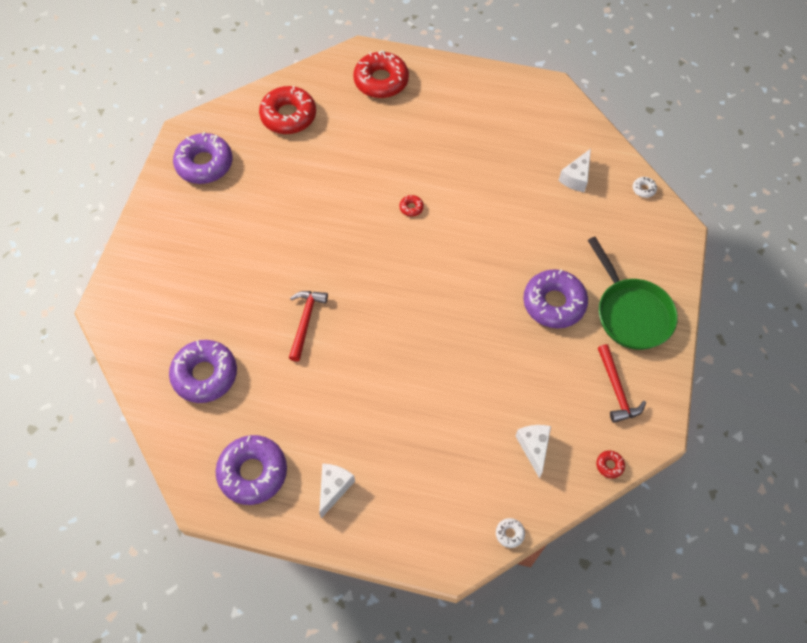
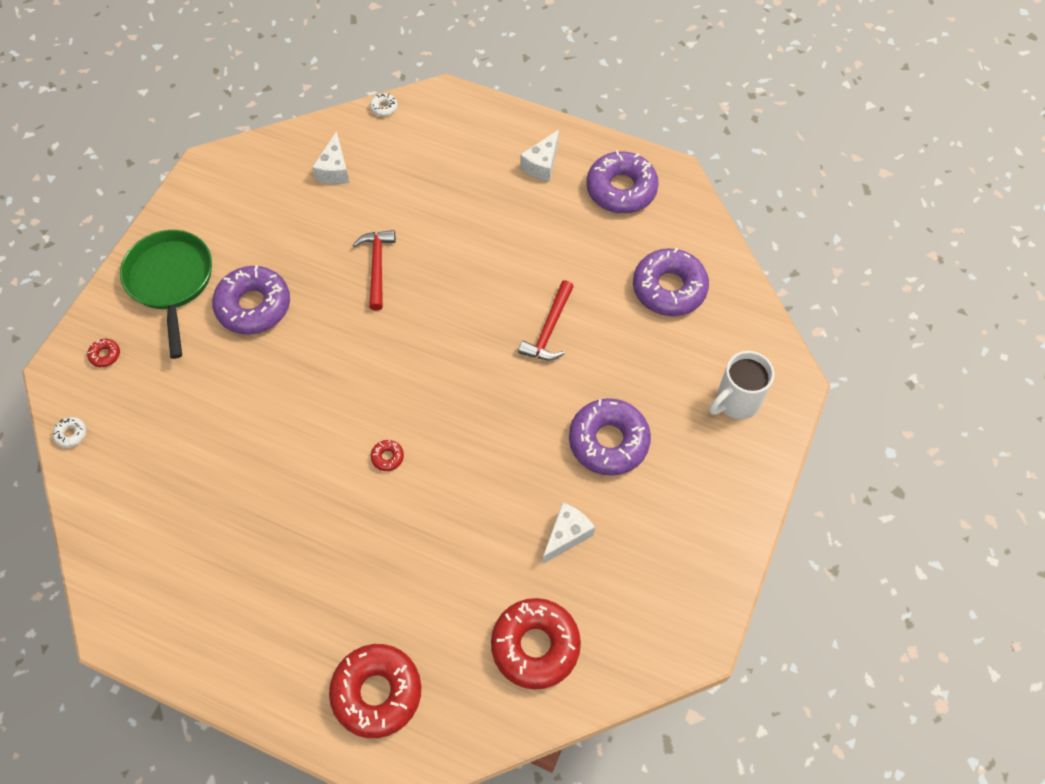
camera: 170 degrees left, 0 degrees up
purple donut [173,132,233,184] -> purple donut moved to [569,398,651,476]
white cheese [559,149,591,192] -> white cheese moved to [542,502,595,564]
red donut [596,451,625,478] -> red donut moved to [87,339,120,367]
red hammer [598,344,646,423] -> red hammer moved to [353,230,396,310]
none -> white mug [709,351,774,419]

